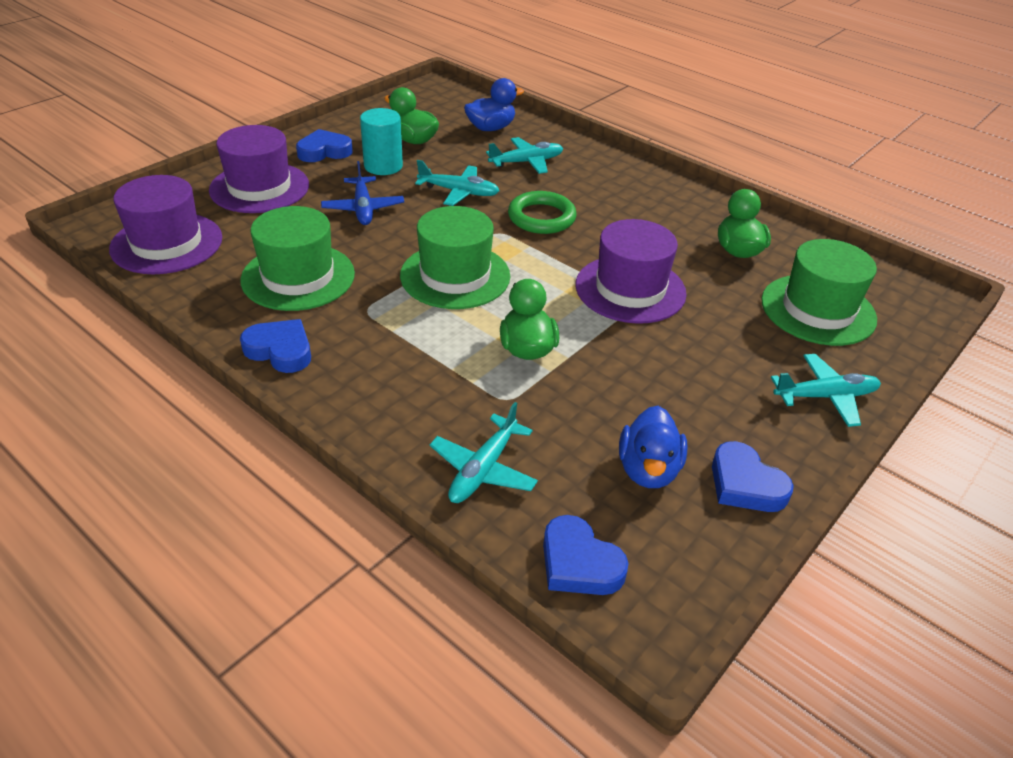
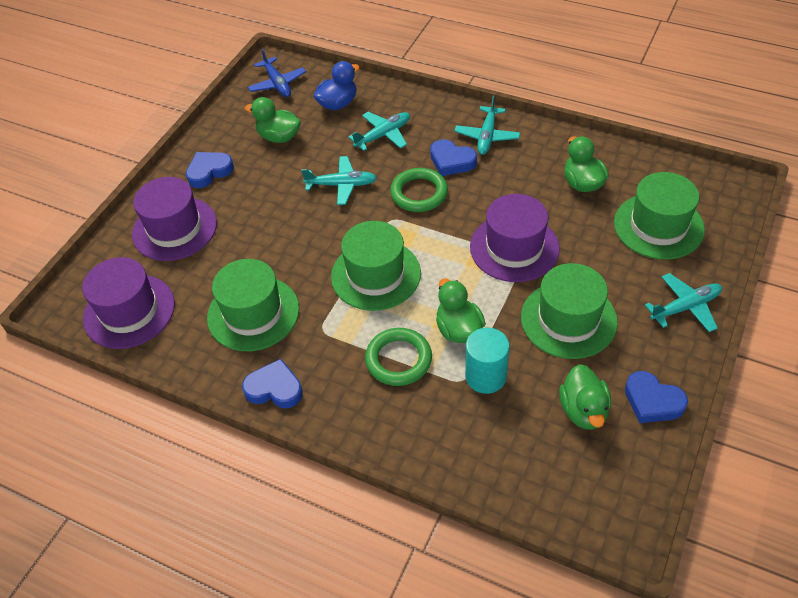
camera: 10 degrees left, 10 degrees up
blue plane [321,161,404,225] -> blue plane moved to [248,49,306,97]
turquoise cylinder [360,108,403,175] -> turquoise cylinder moved to [465,328,510,394]
turquoise plane [430,402,538,503] -> turquoise plane moved to [454,95,520,155]
blue heart [543,515,629,595] -> blue heart moved to [430,139,477,176]
blue duck [619,406,688,488] -> green duck [559,364,611,430]
none -> green ring [365,328,432,386]
none -> green hat [521,263,618,359]

